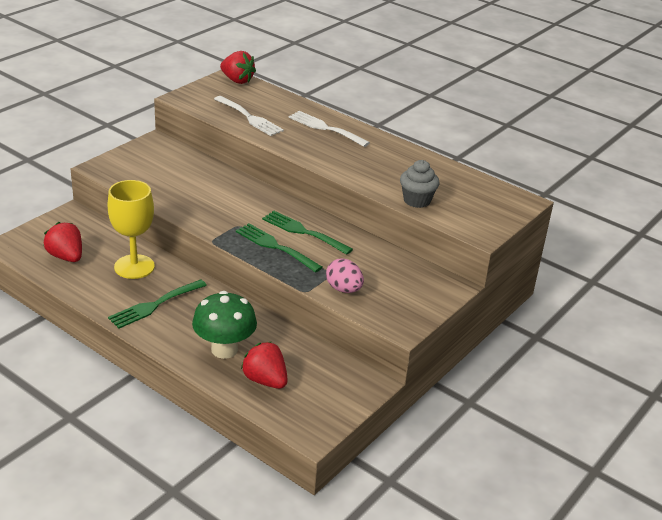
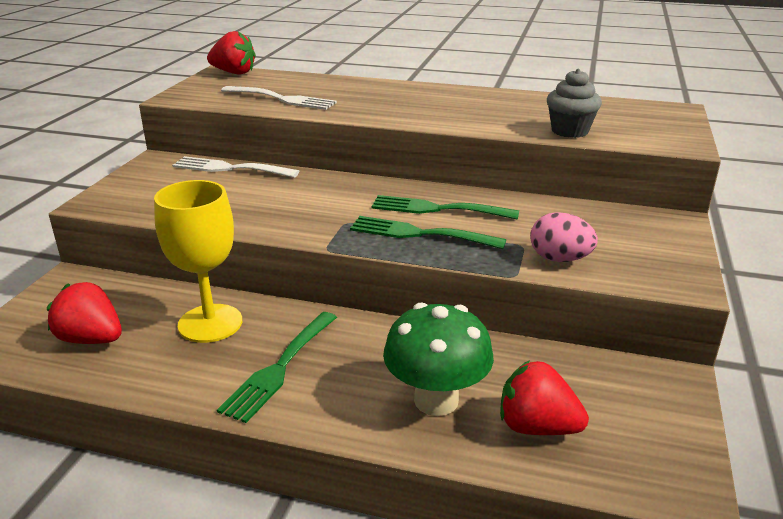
camera: 20 degrees left, 5 degrees down
white fork [288,111,370,147] -> white fork moved to [172,156,299,178]

